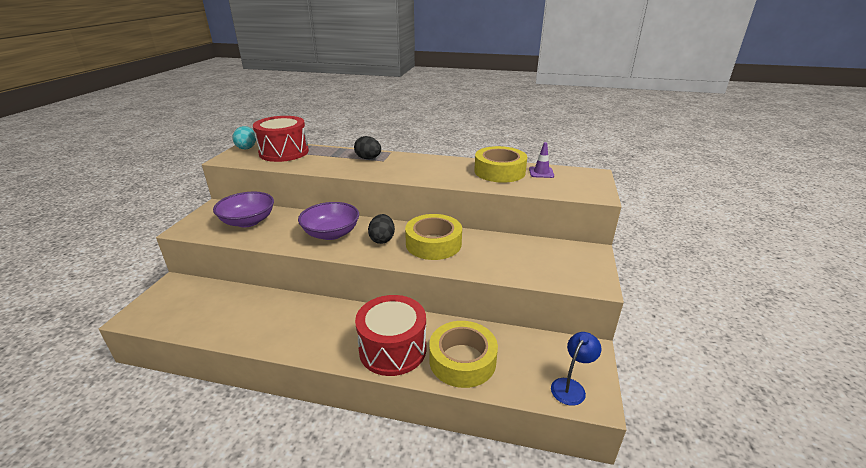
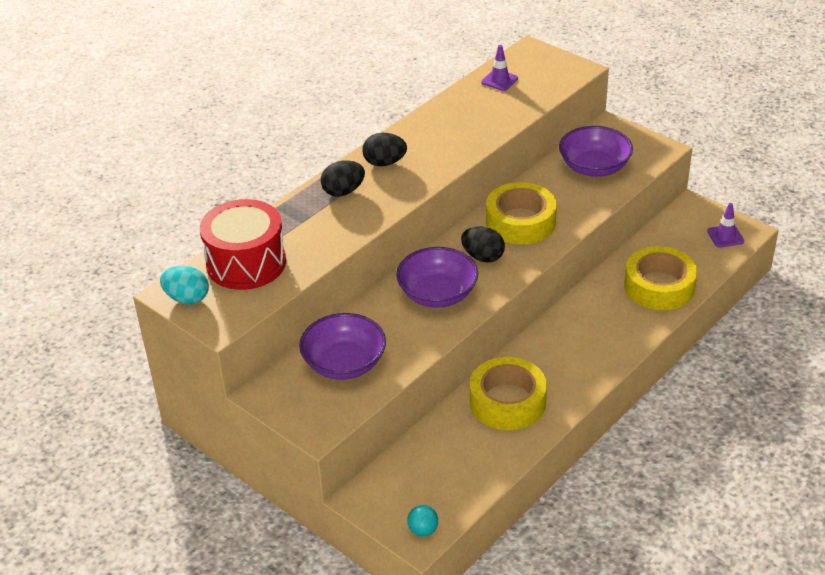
camera: 60 degrees left, 10 degrees up
red drum [355,295,426,376] -> none
yellow tape [474,146,527,183] -> yellow tape moved to [470,357,547,430]
blue lamp [551,332,601,406] -> purple traffic cone [707,203,744,248]
none -> black egg [362,133,407,166]
none -> turquoise ball [407,505,438,536]
none -> purple bowl [559,126,633,177]

